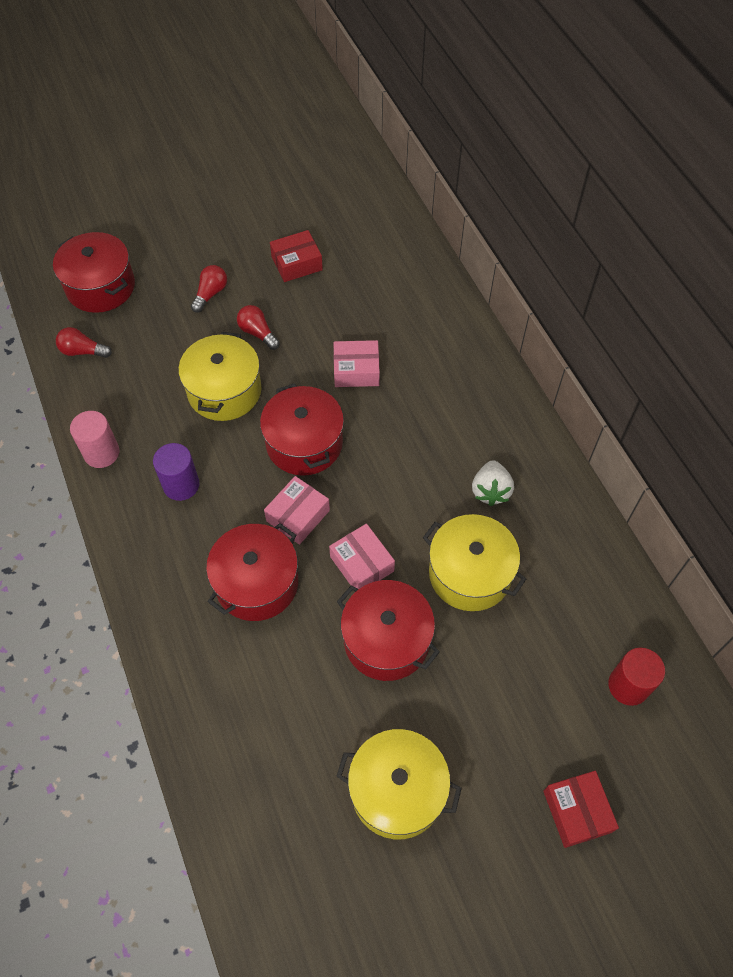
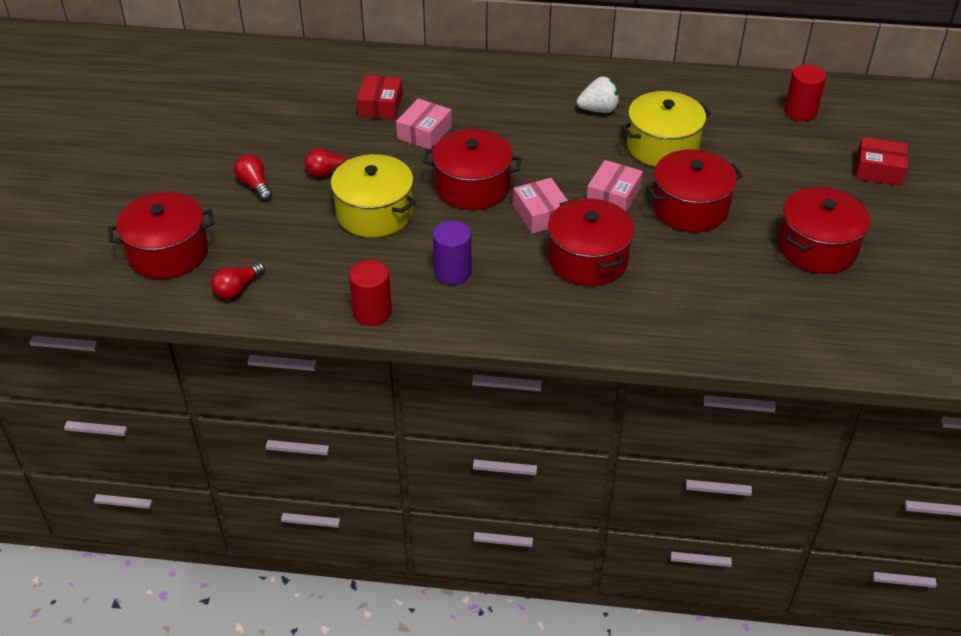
camera: 60 degrees left, 15 degrees down
pink cylinder [70,411,120,468] -> red cylinder [349,260,392,326]
red box [270,230,323,282] -> red box moved to [357,75,403,120]
pink box [329,524,395,589] -> pink box turned 60 degrees counterclockwise [587,160,643,212]
yellow pot [336,729,462,839] -> red pot [778,187,870,273]
white strawberry [472,460,514,506] -> white strawberry turned 45 degrees counterclockwise [577,76,619,113]

